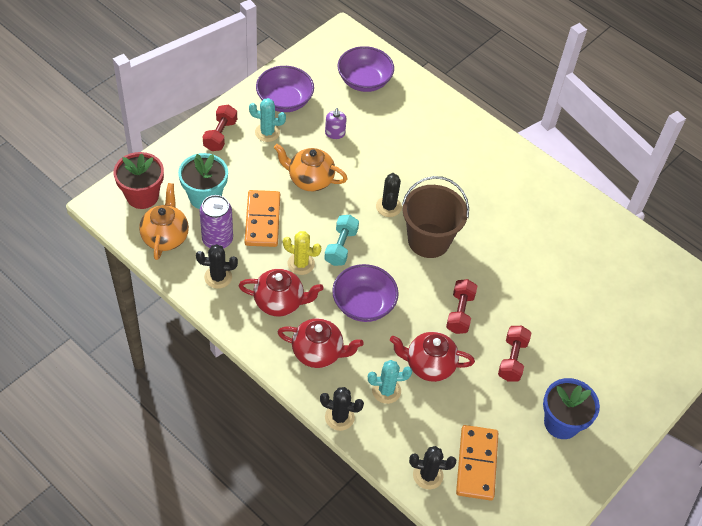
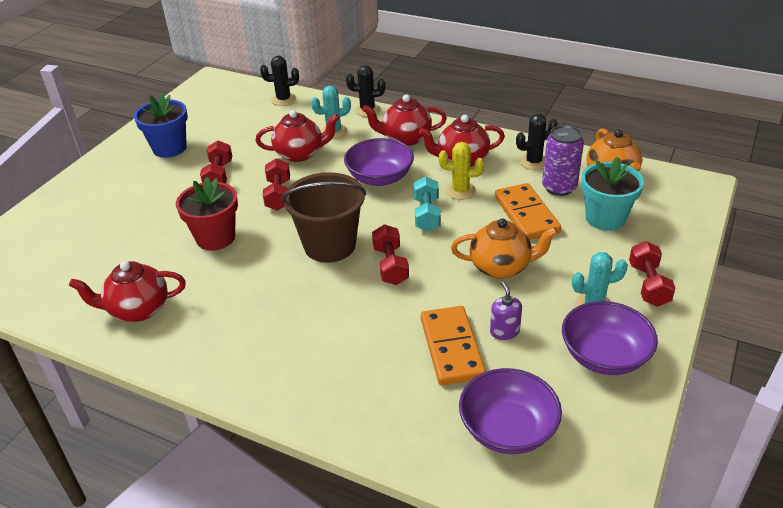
camera: 170 degrees right, 15 degrees down
red flower pot [114,152,164,209] -> red flower pot moved to [176,177,238,251]
black cactus [376,173,402,217] -> red dumbbell [372,224,409,285]
orange domino [456,425,498,501] -> orange domino moved to [421,306,486,385]
none -> red teapot [69,261,186,322]

